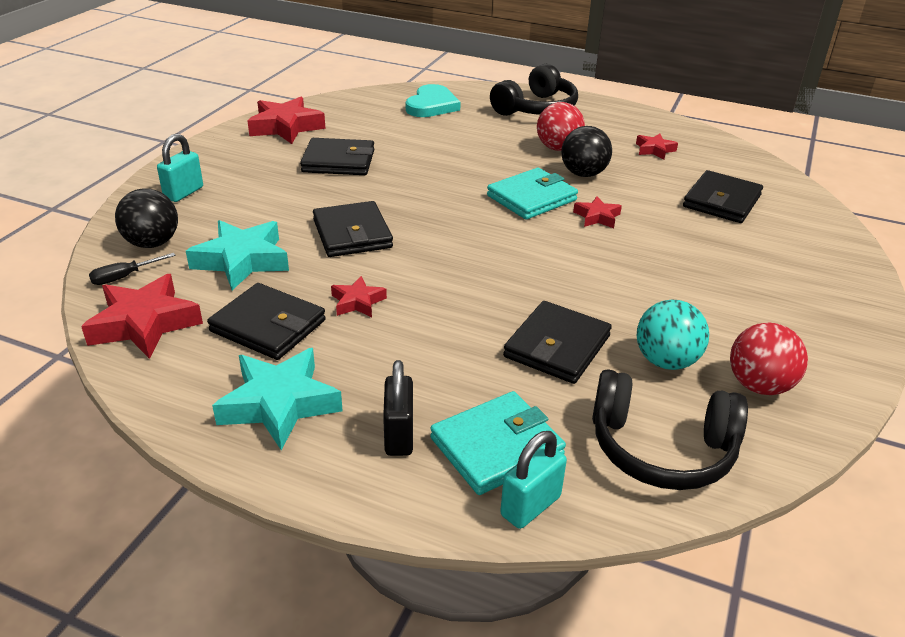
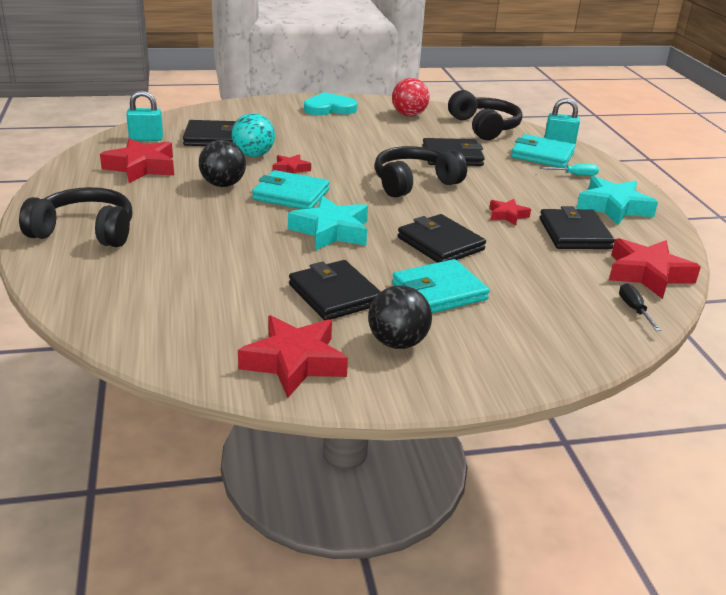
camera: 125 degrees left, 5 degrees down
black screwdriver [89,253,176,285] -> black screwdriver turned 120 degrees counterclockwise [619,283,661,331]
black ball [115,188,178,248] -> black ball moved to [368,285,432,349]
turquoise padlock [157,134,203,202] -> turquoise padlock moved to [126,91,163,141]
turquoise star [186,220,289,290] -> turquoise star moved to [288,196,368,251]
black wallet [313,201,393,257] -> black wallet turned 75 degrees counterclockwise [398,214,486,263]
black padlock [383,360,413,456] -> turquoise screwdriver [540,164,599,176]
turquoise heart [406,84,461,117] -> turquoise heart moved to [304,92,357,115]
red ball [537,102,585,151] -> none
red star [636,133,678,159] -> red star [100,138,174,183], size x1.87
turquoise ball [636,300,709,370] -> turquoise ball moved to [232,113,275,157]
none -> black headphones [374,146,467,198]
none -> turquoise wallet [392,259,490,313]

